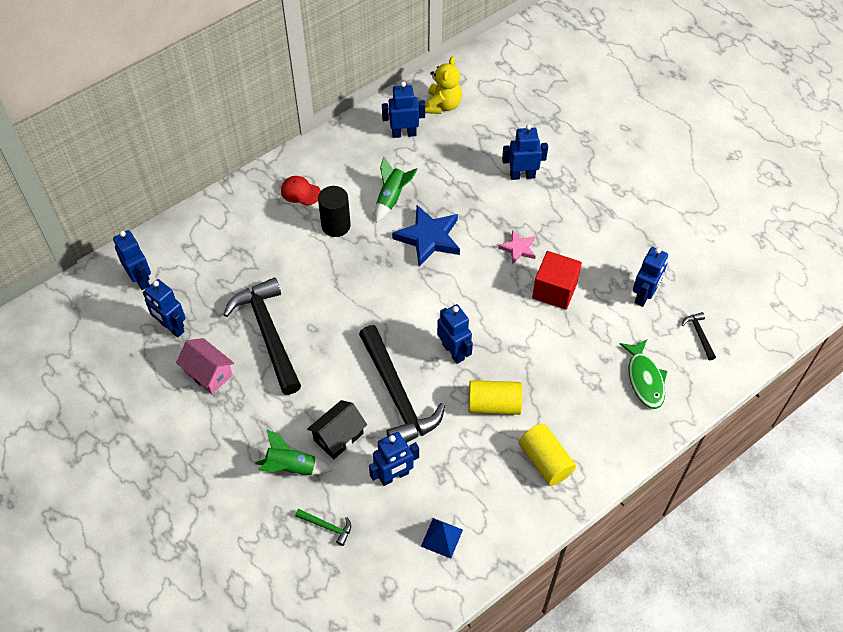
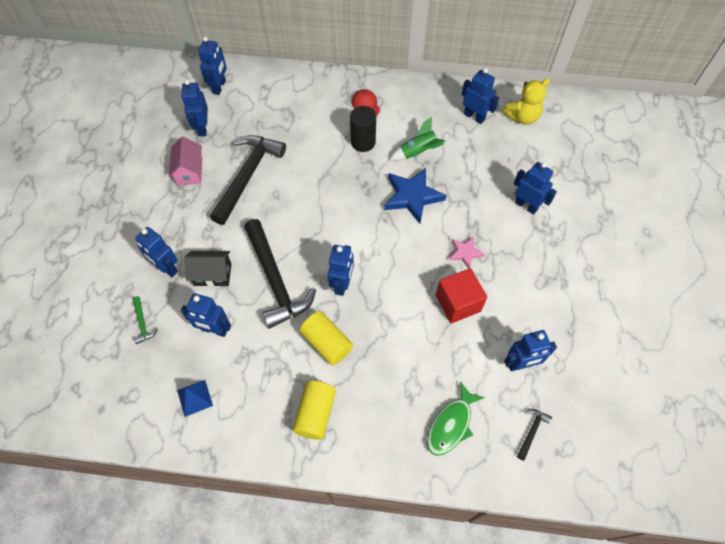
camera: 45 degrees right, 5 degrees up
green rocket [255,429,333,475] -> blue robot [135,227,178,277]
black hammer [359,325,445,443] -> black hammer turned 45 degrees counterclockwise [244,219,316,329]

